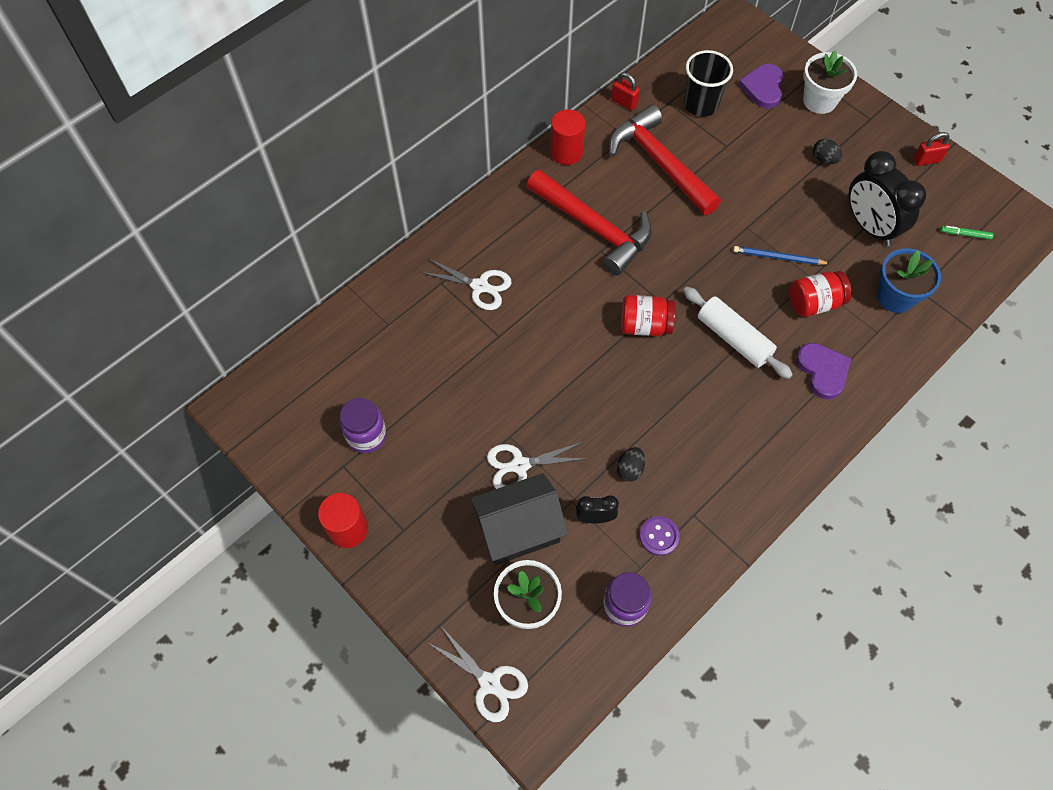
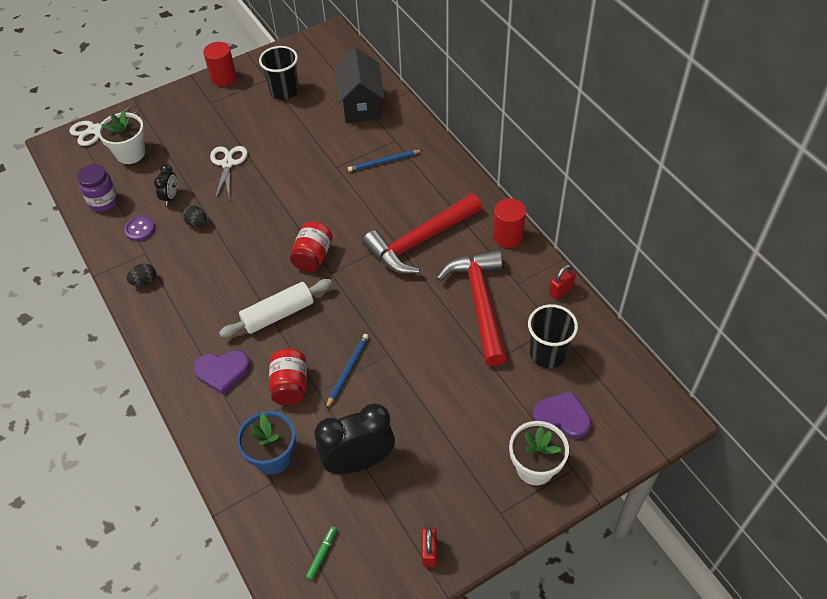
camera: 105 degrees right, 10 degrees down
purple jar [340,398,387,453] -> black cup [259,46,299,100]
white scissors [420,258,511,310] -> blue pencil [348,150,423,172]
black house [470,473,568,565] -> black house moved to [334,48,385,123]
red hammer [609,105,721,215] -> red hammer turned 75 degrees counterclockwise [437,249,507,366]
black egg [813,139,842,164] -> black egg moved to [127,263,156,286]

